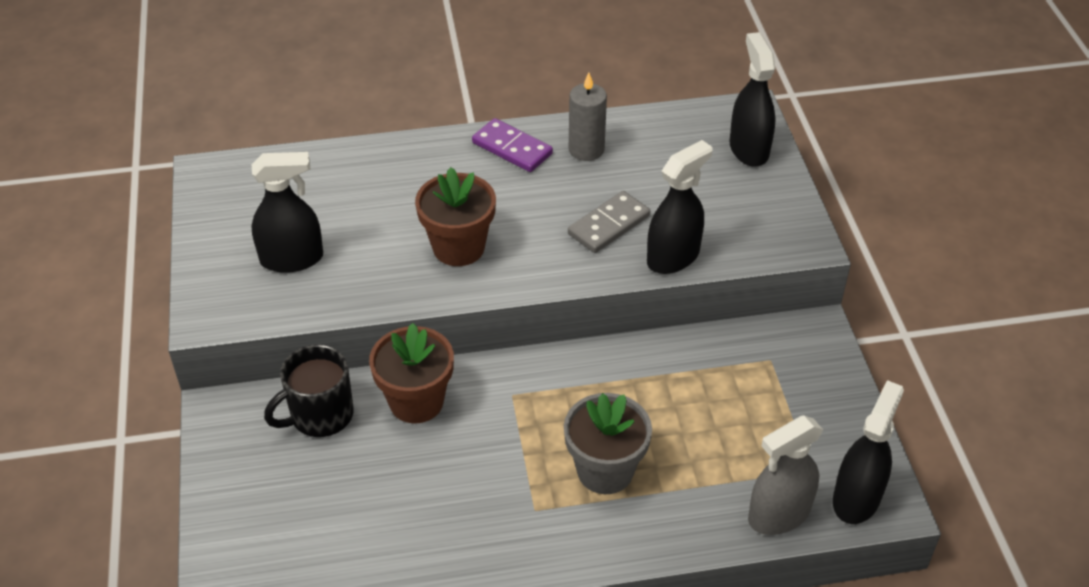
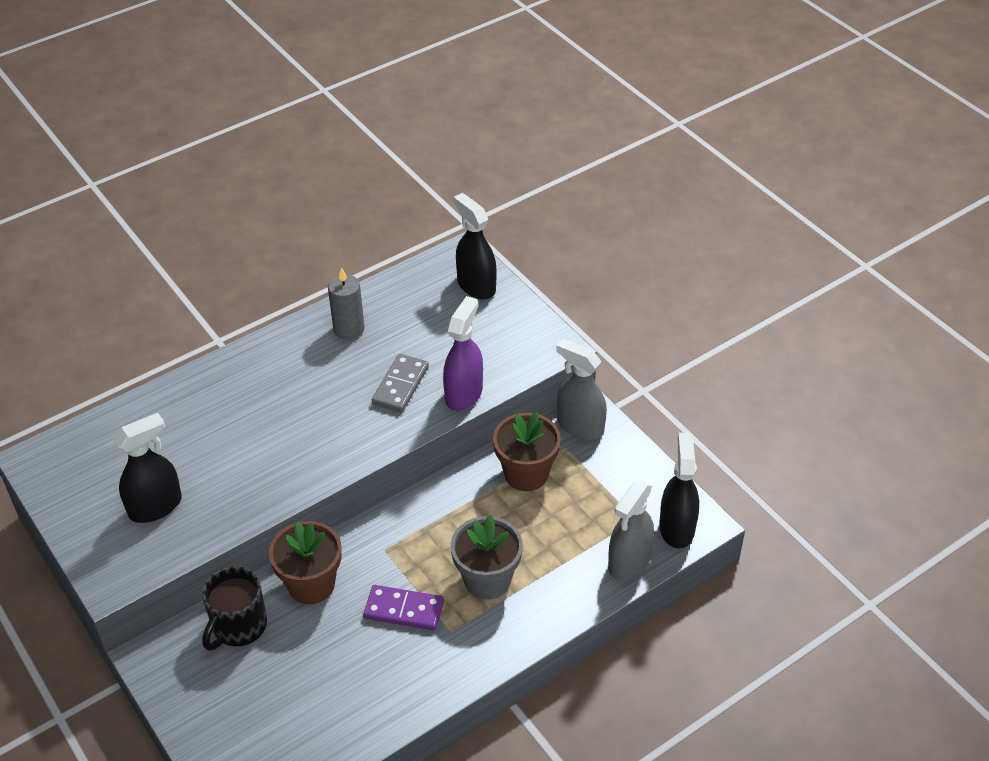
camera: 25 degrees left, 0 degrees up
brown flower pot [415,167,496,266] -> brown flower pot moved to [493,412,561,491]
purple domino [472,118,553,172] -> purple domino moved to [364,585,444,630]
black spray bottle [647,140,713,274] -> purple spray bottle [443,296,483,411]
none -> grey spray bottle [556,339,607,440]

